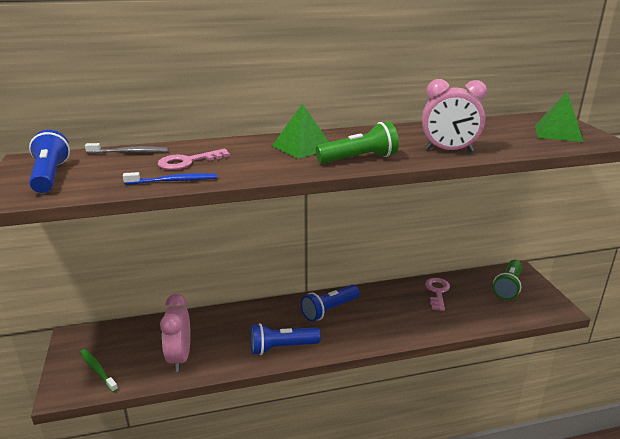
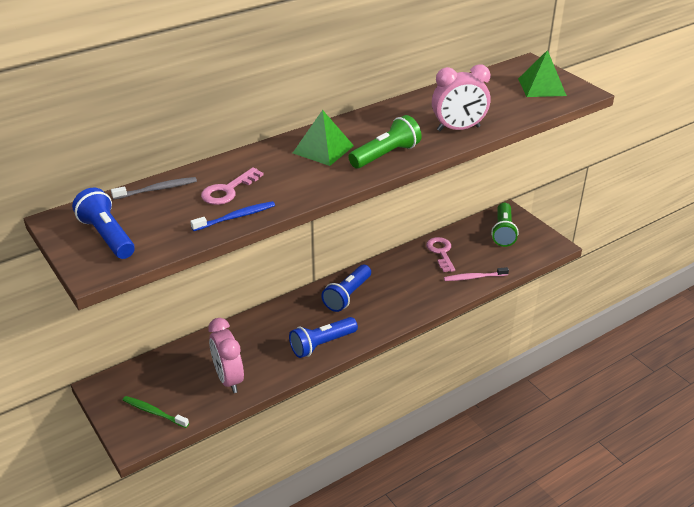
camera: 20 degrees left, 10 degrees up
none -> pink toothbrush [444,267,509,281]

